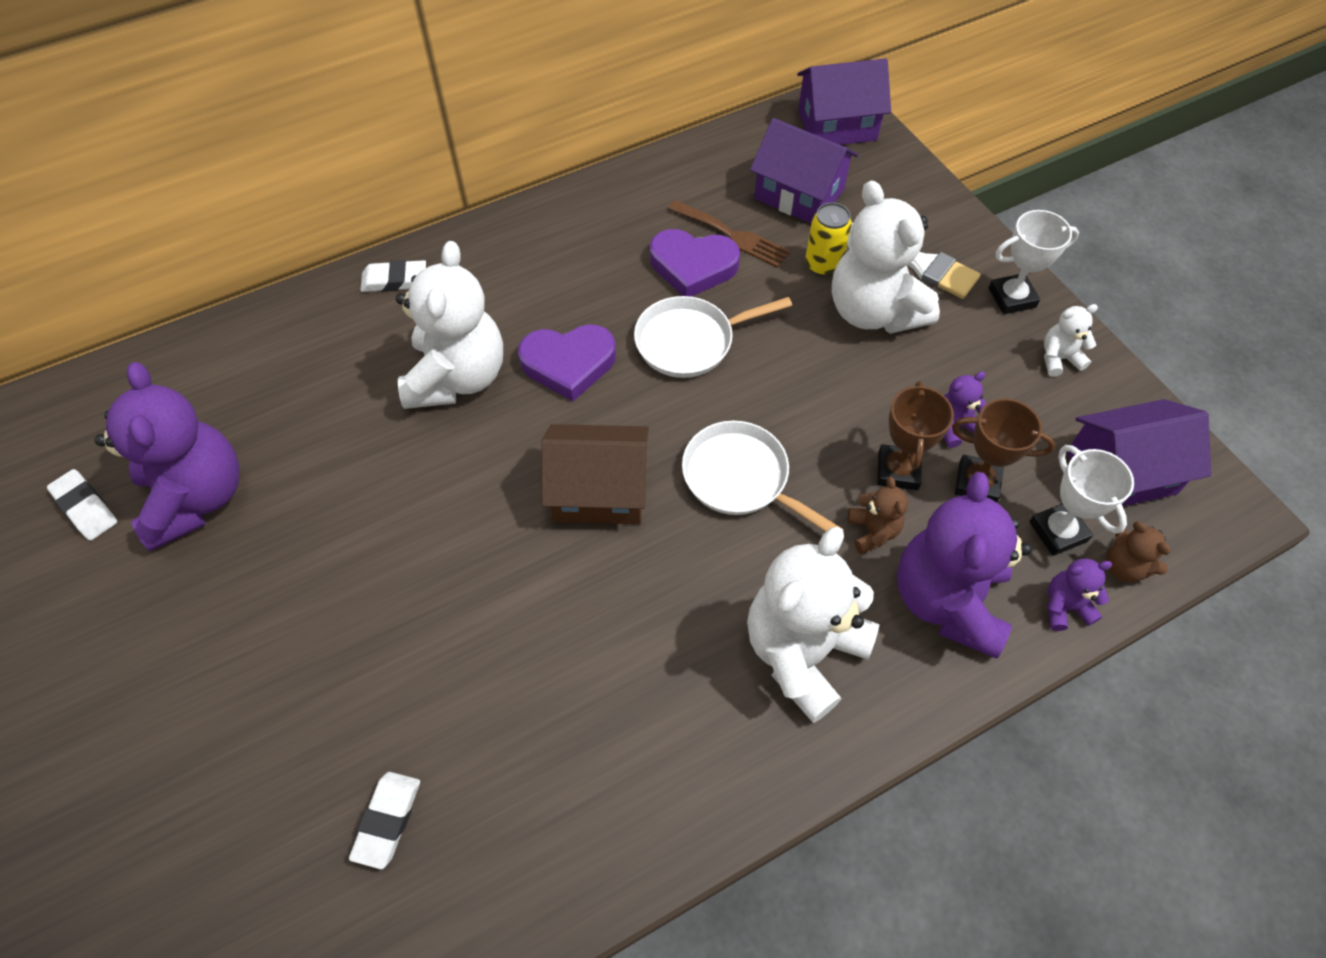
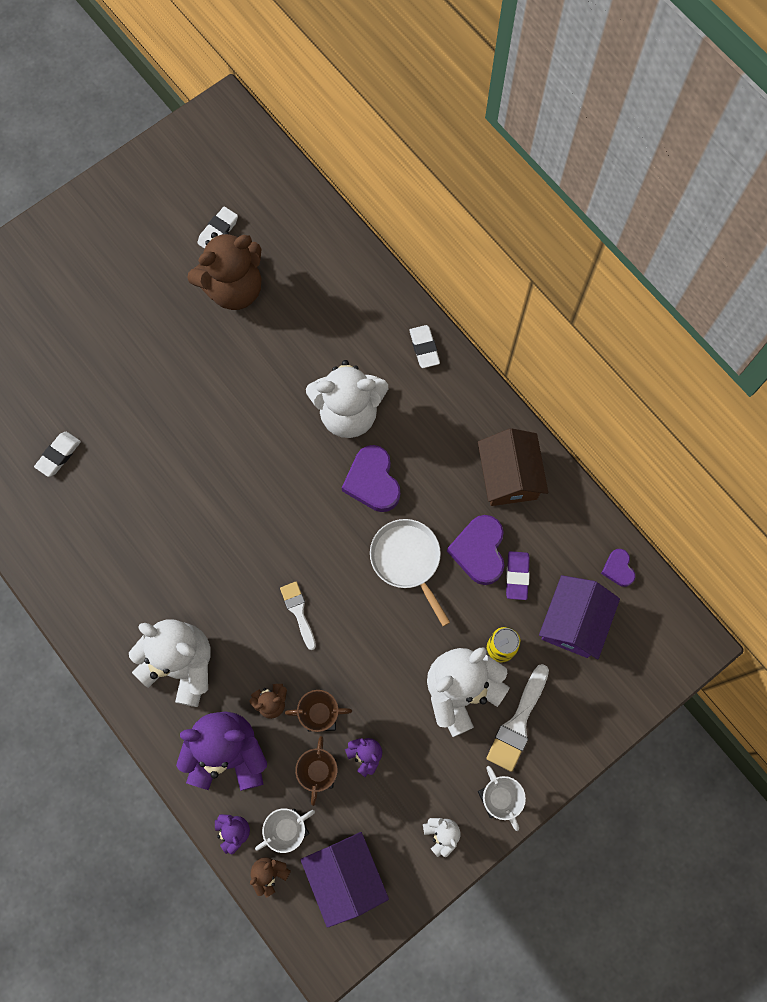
camera: 80 degrees right, 15 degrees up
purple teddy bear [94,362,240,551] -> brown teddy bear [187,232,261,310]
white eraser [349,772,420,869] -> white eraser turned 60 degrees counterclockwise [34,432,81,477]
brown house [541,424,649,524] -> brown house moved to [478,428,548,506]
brown fork [668,200,790,268] -> purple eraser [506,551,530,600]
white pan [682,421,844,532] -> white brush [280,582,316,650]
purple house [797,58,891,145] -> none
none -> purple heart [601,549,635,587]

